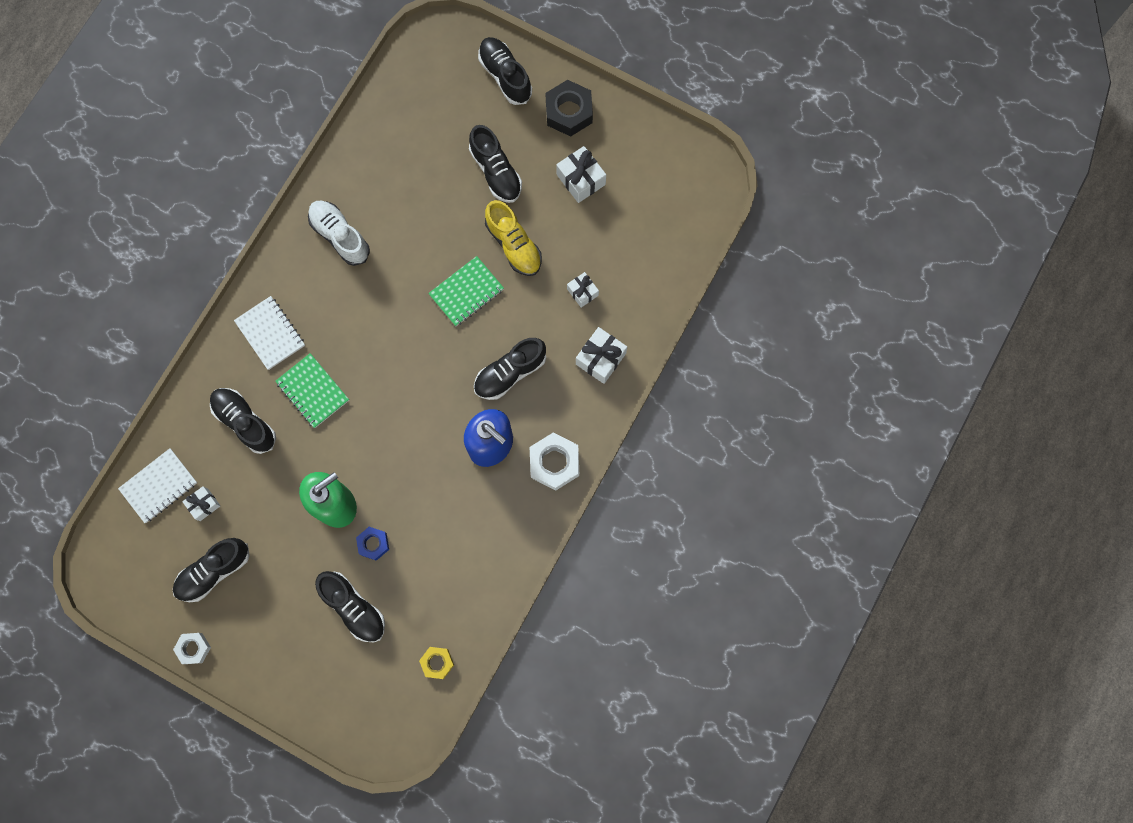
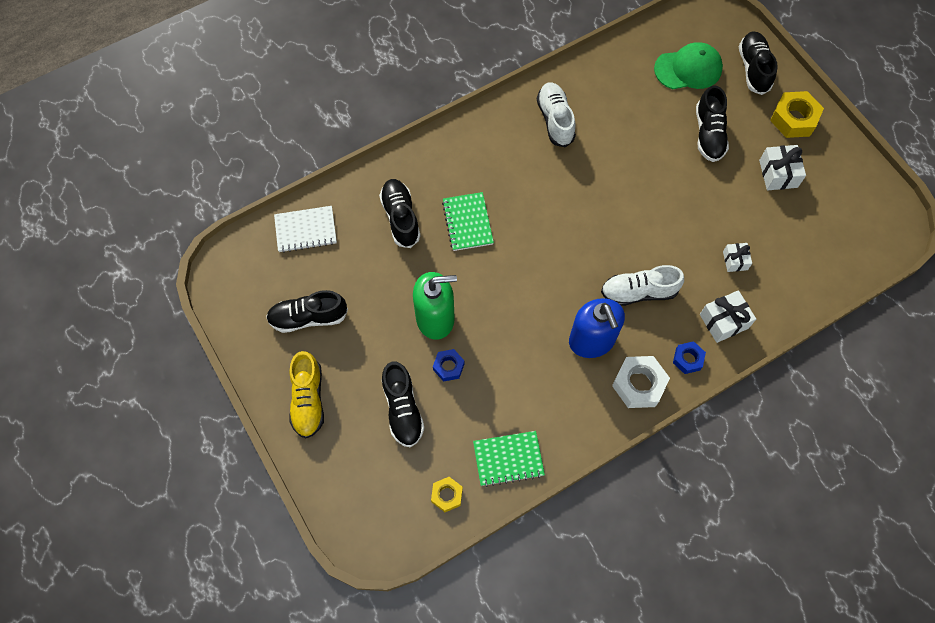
camera: 30 degrees right, 10 degrees down
white nut [173,633,211,664] -> none
white gift [182,486,220,521] -> none
white notebook [234,296,305,370] -> none
green notebook [428,256,504,326] -> green notebook moved to [473,431,545,487]
black shoe [474,338,546,400] -> white shoe [601,265,684,306]
yellow shoe [485,200,542,276] -> yellow shoe moved to [289,351,324,439]
black nut [545,80,593,137] -> yellow nut [770,91,824,138]
none -> green cap [654,42,723,89]
none -> blue nut [673,341,706,374]

